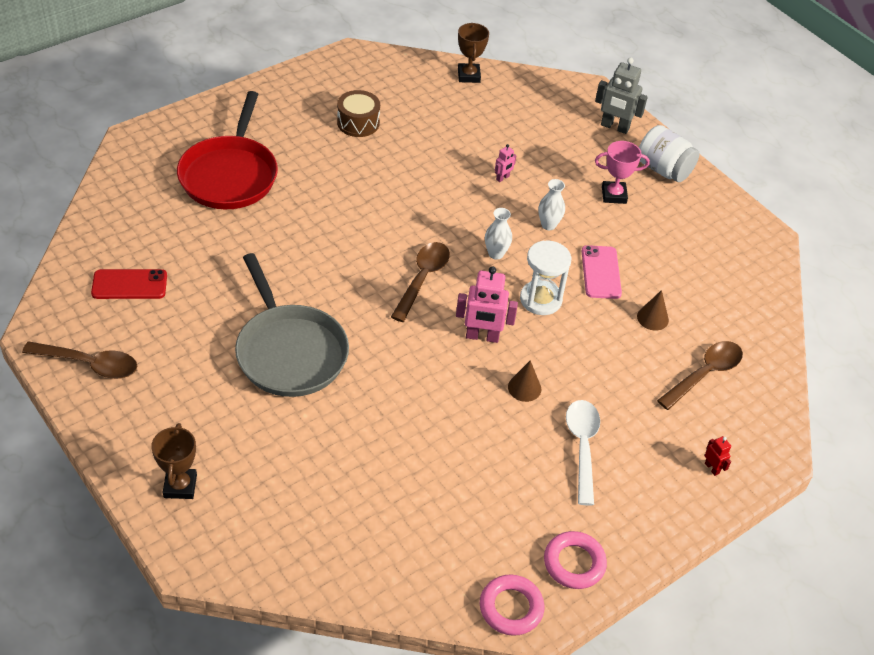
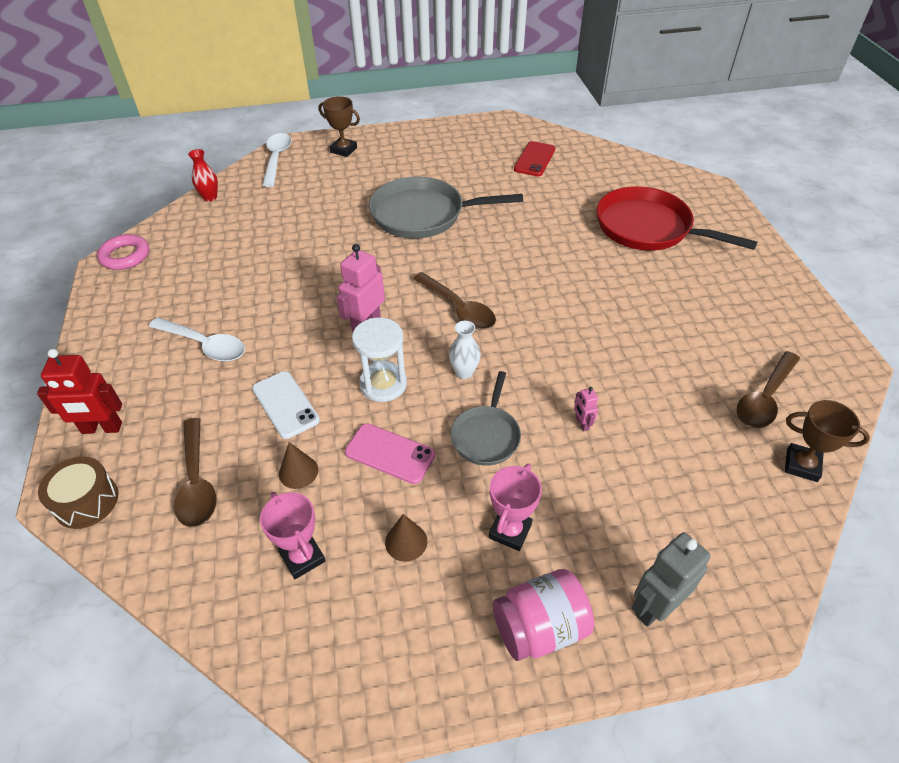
camera: 120 degrees right, 0 degrees up
brown spoon [22,341,137,379] -> brown spoon moved to [737,351,800,428]
brown drum [337,90,380,137] -> brown drum moved to [38,457,119,529]
brown cone [508,360,542,402] -> brown cone moved to [385,514,427,562]
white vase [538,179,565,230] -> grey pan [451,371,521,466]
pink ring [544,531,607,589] -> none
white jar [639,125,700,182] -> pink jar [493,569,594,661]
red robot [705,436,731,476] -> red robot [37,349,122,434], size x2.02
none -> red vase [188,149,218,202]
none -> white phone [252,371,320,439]
none -> pink trophy [260,492,325,579]
none -> white spoon [262,133,292,187]

